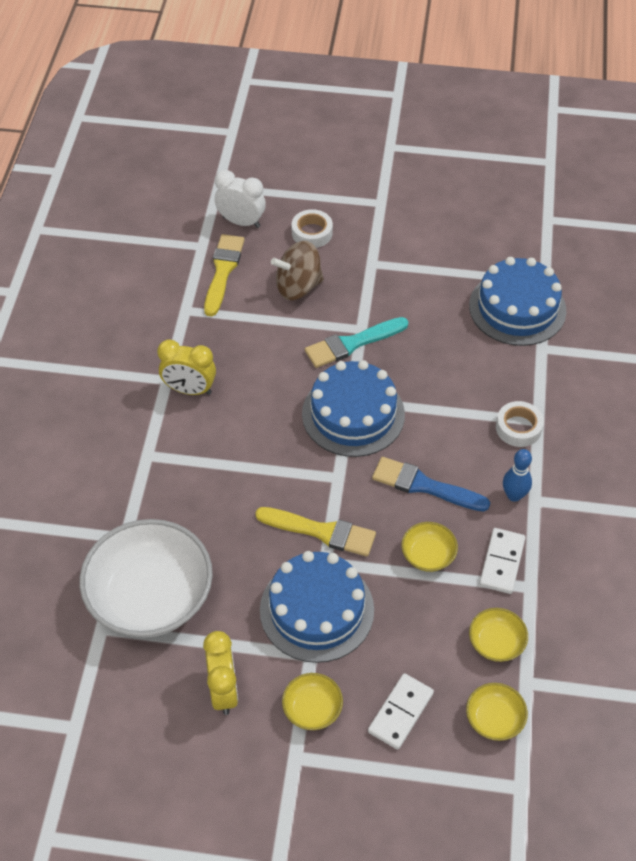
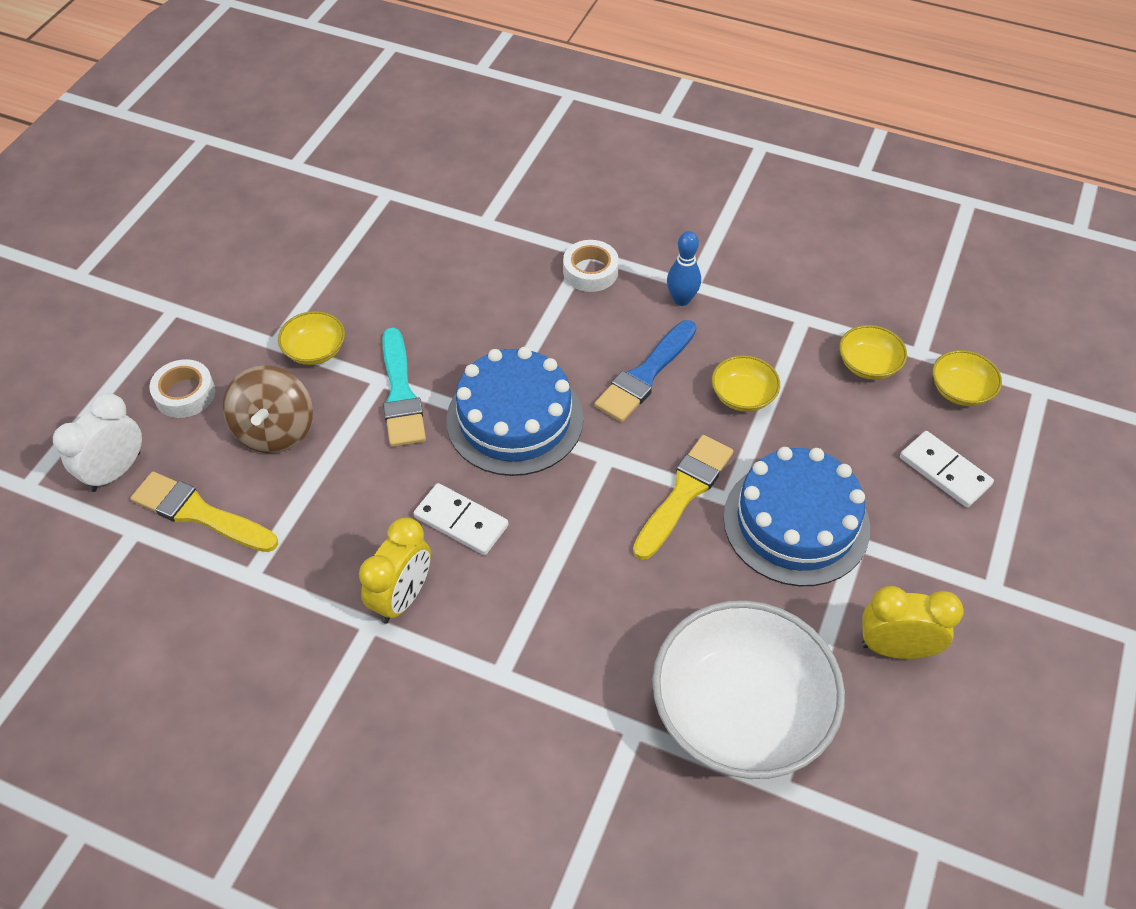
camera: 75 degrees left, 0 degrees up
yellow bowl [282,673,343,730] -> yellow bowl moved to [278,311,345,365]
blue cake [469,257,566,346] -> none
white domino [479,528,526,594] -> white domino moved to [414,483,509,555]

